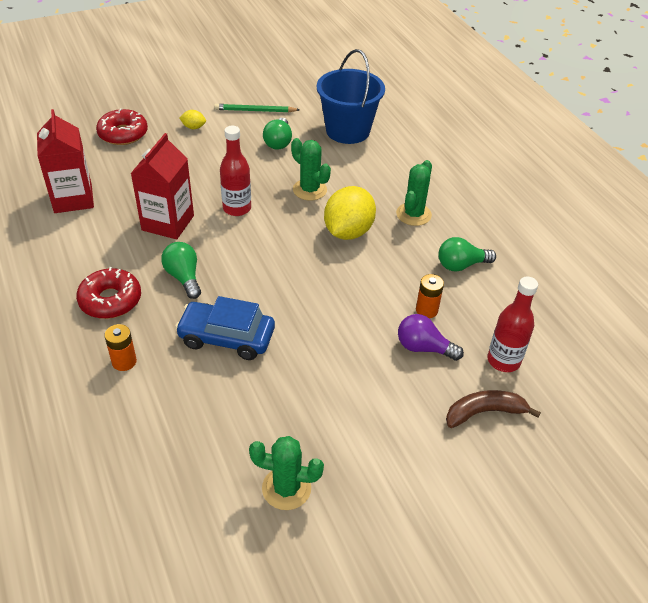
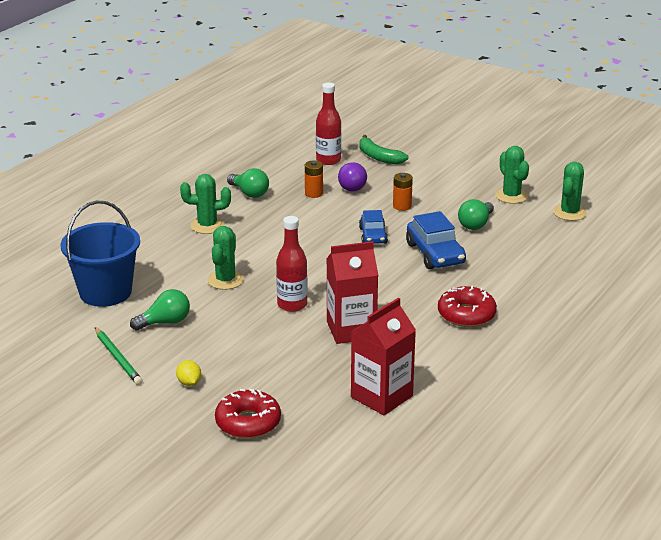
camera: 120 degrees left, 15 degrees down
orange battery [105,324,137,371] -> orange battery moved to [393,173,413,211]
green light bulb [161,242,201,299] -> green light bulb moved to [458,199,494,230]
yellow lemon [324,186,376,240] -> none
brown banana [446,390,541,428] -> green banana [359,135,408,164]
none -> blue car [359,210,388,244]
none -> green cactus [553,162,587,221]

